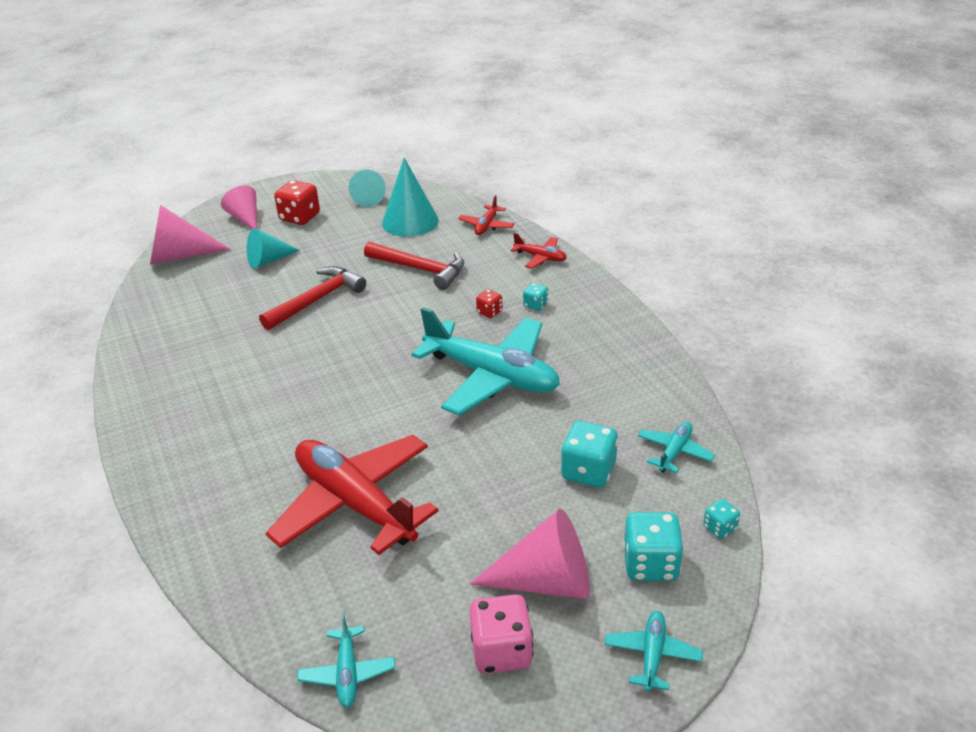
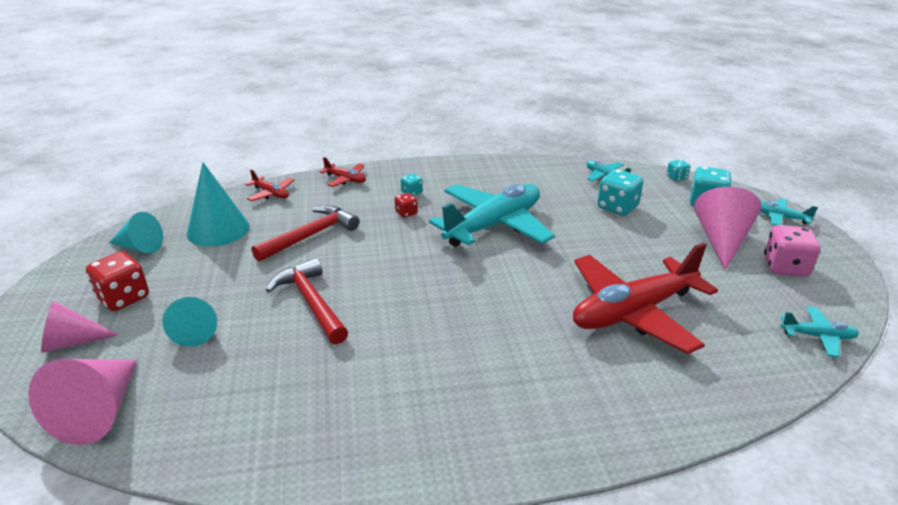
camera: 75 degrees left, 5 degrees down
red plane [511,233,567,269] -> red plane turned 75 degrees clockwise [319,157,366,187]

